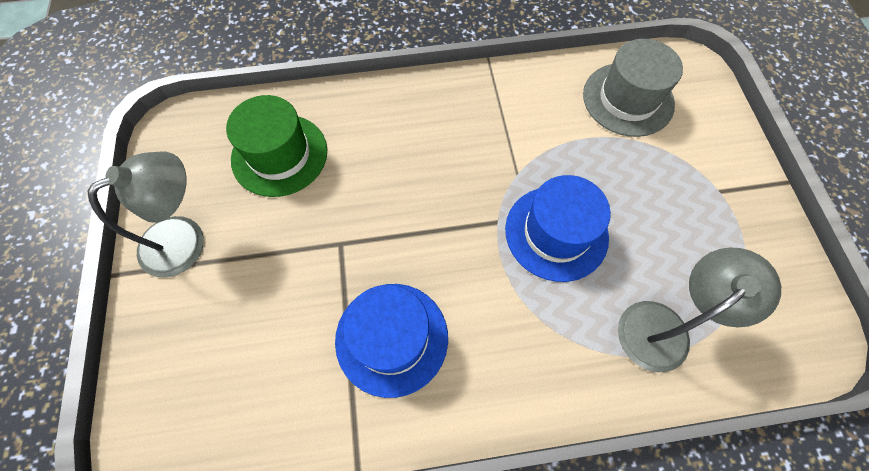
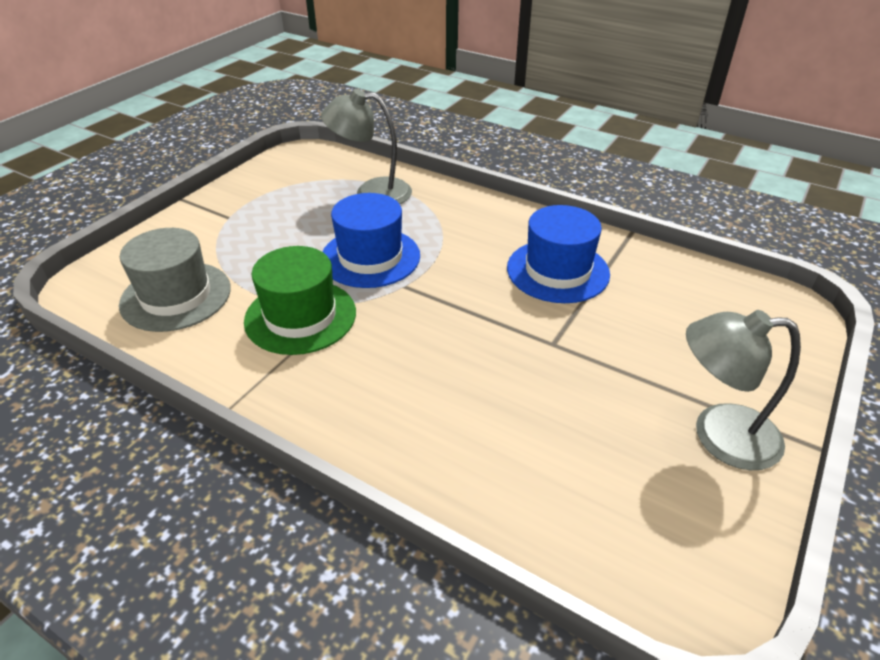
camera: 140 degrees left, 25 degrees down
green hat [226,95,327,197] -> green hat moved to [244,246,356,355]

